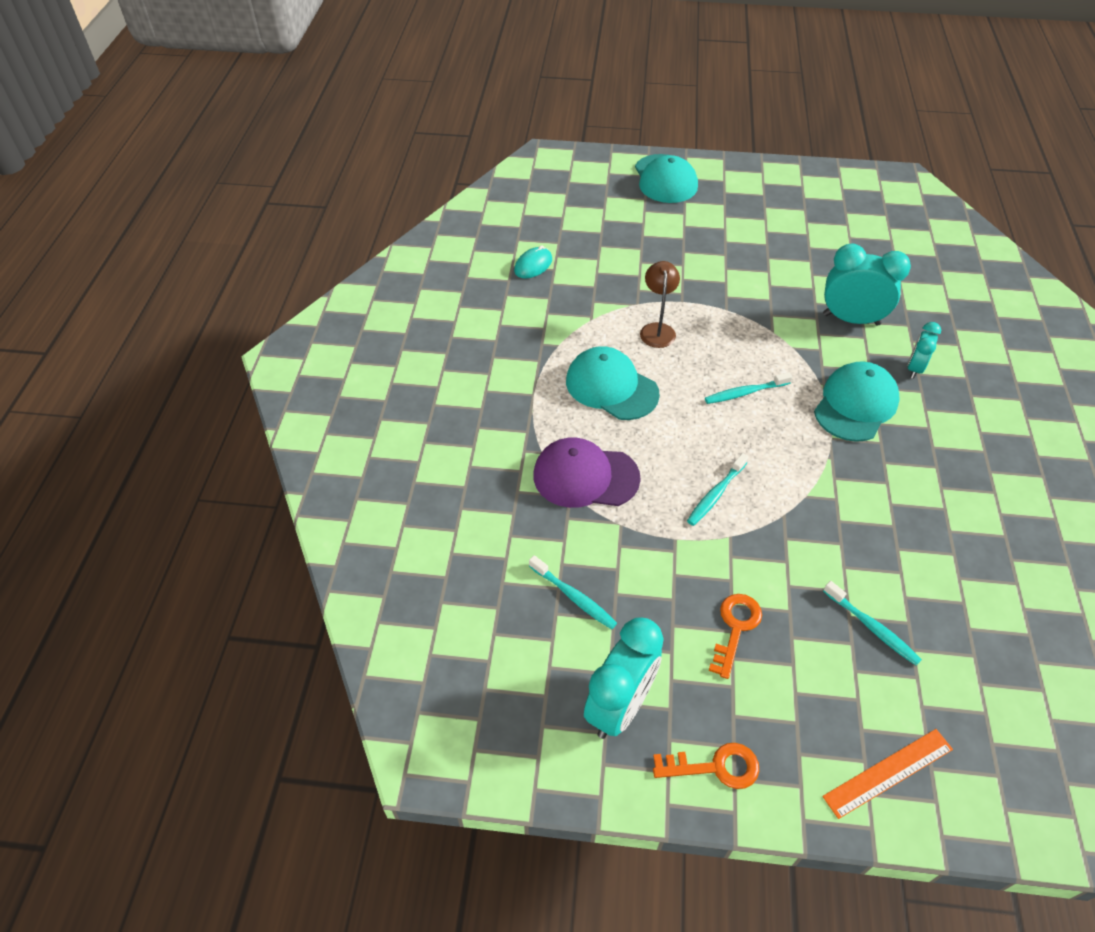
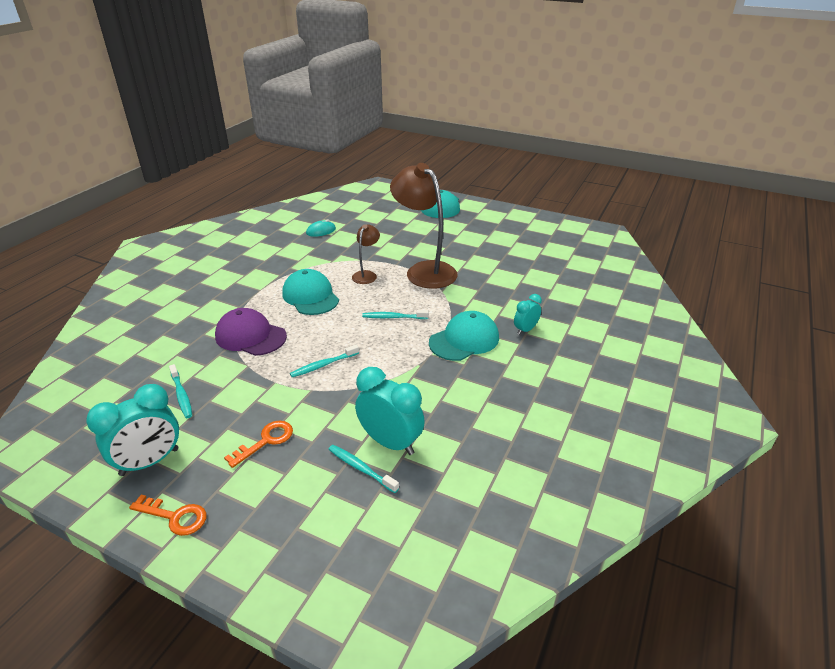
camera: 20 degrees right, 15 degrees down
orange ruler [822,729,953,819] -> none
turquoise clock [823,243,911,326] -> turquoise clock moved to [355,367,425,455]
turquoise toothbrush [823,581,922,666] -> turquoise toothbrush turned 150 degrees clockwise [328,445,399,493]
none -> brown lamp [390,163,458,289]

